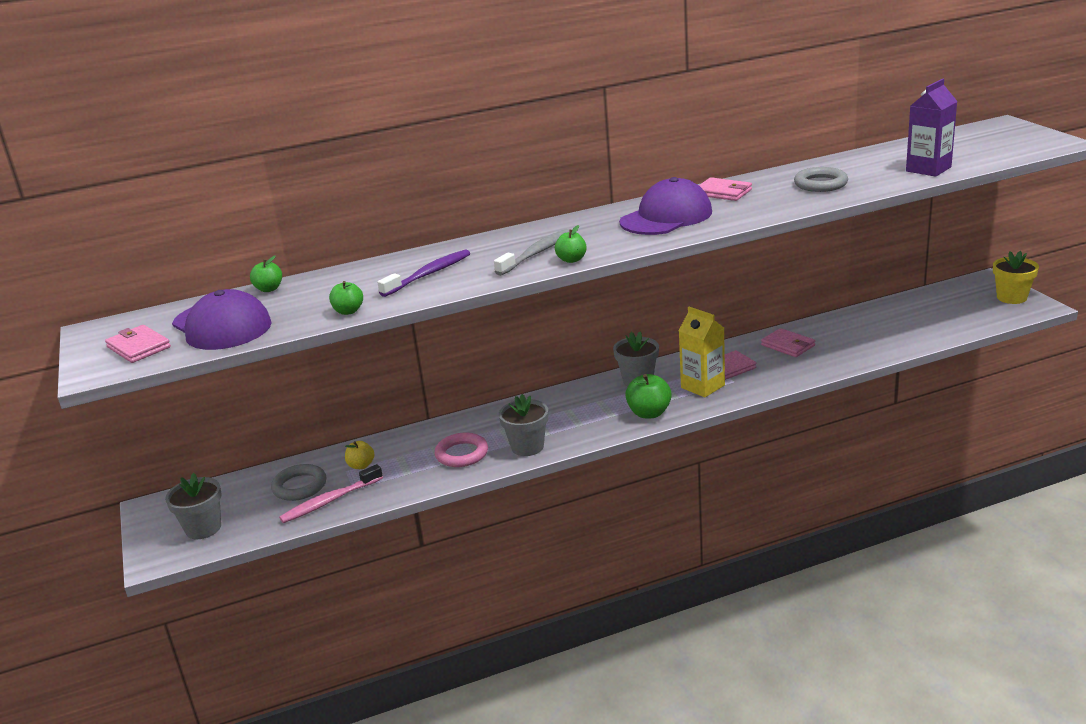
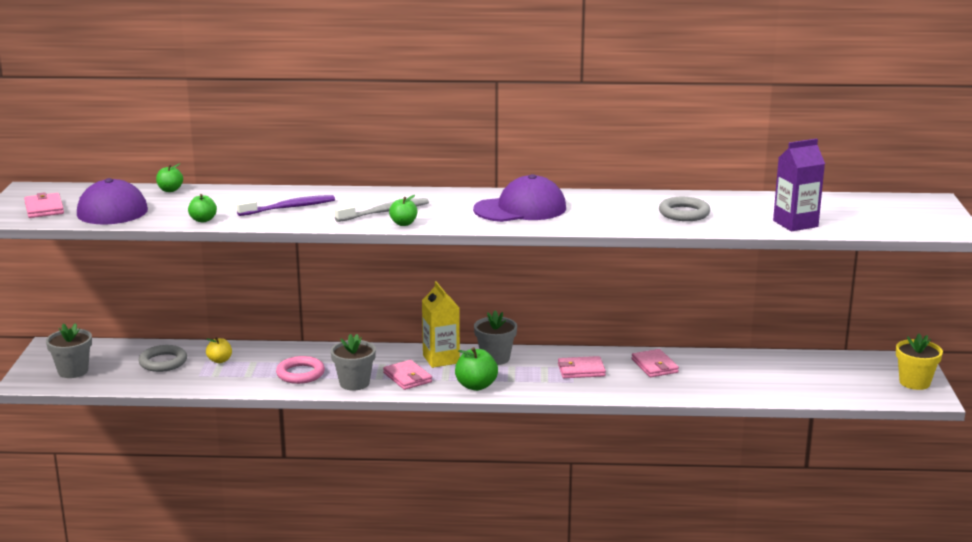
camera: 20 degrees right, 5 degrees down
pink toothbrush [279,464,383,523] -> none
yellow carton [679,307,725,397] -> yellow carton moved to [422,281,460,368]
pink wallet [699,177,752,201] -> pink wallet moved to [383,360,432,390]

